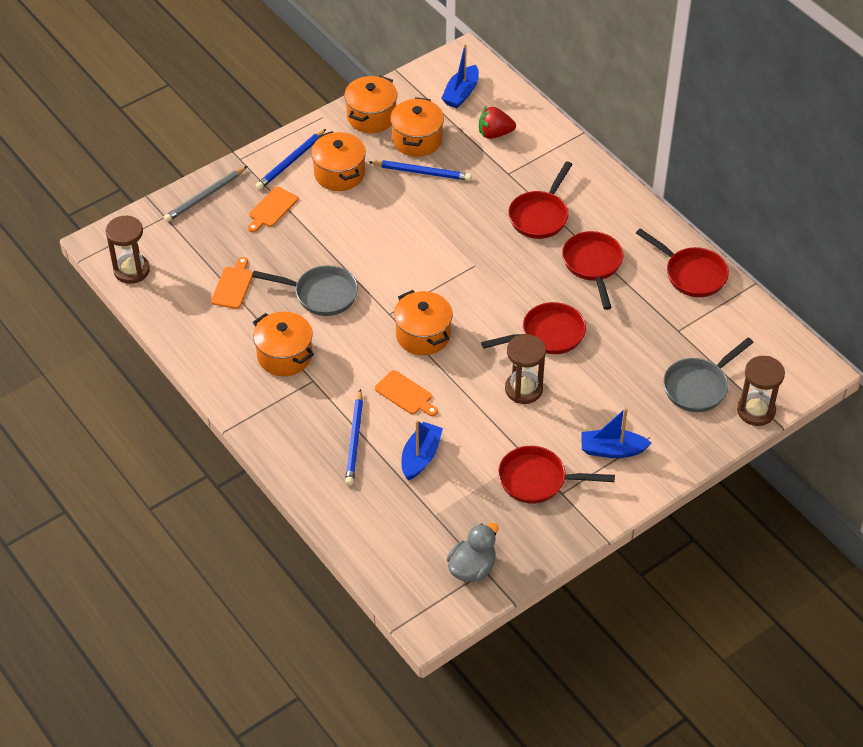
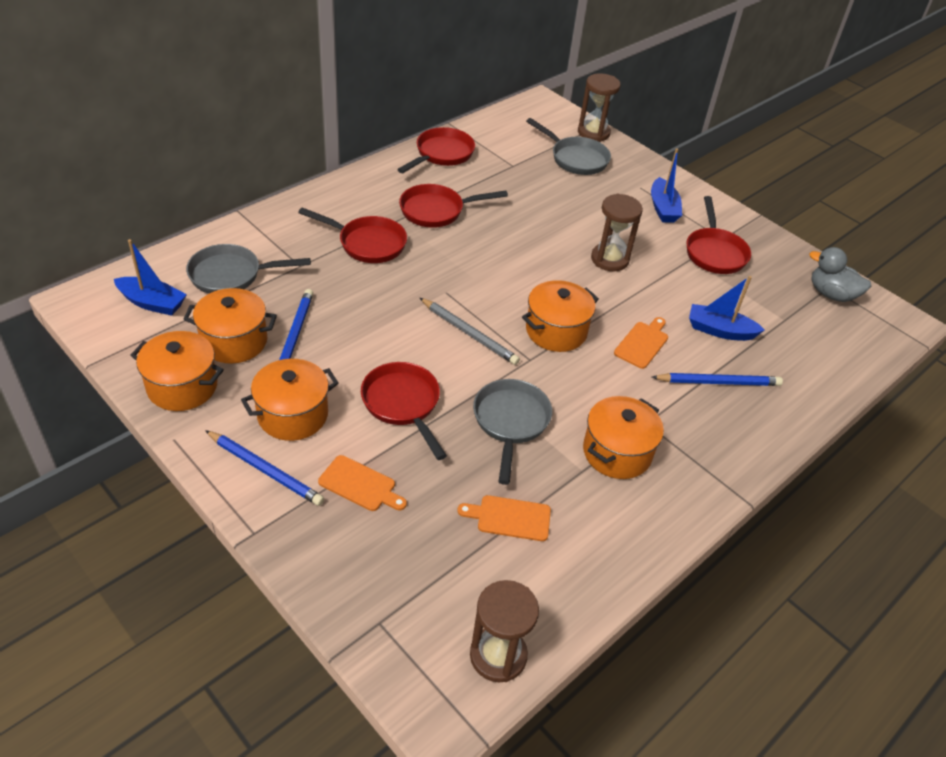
camera: 100 degrees left, 5 degrees down
grey pencil [164,166,247,222] -> grey pencil moved to [420,298,520,365]
red strawberry [479,107,516,139] -> grey pan [186,244,311,294]
red pan [481,302,586,354] -> red pan moved to [361,362,447,460]

